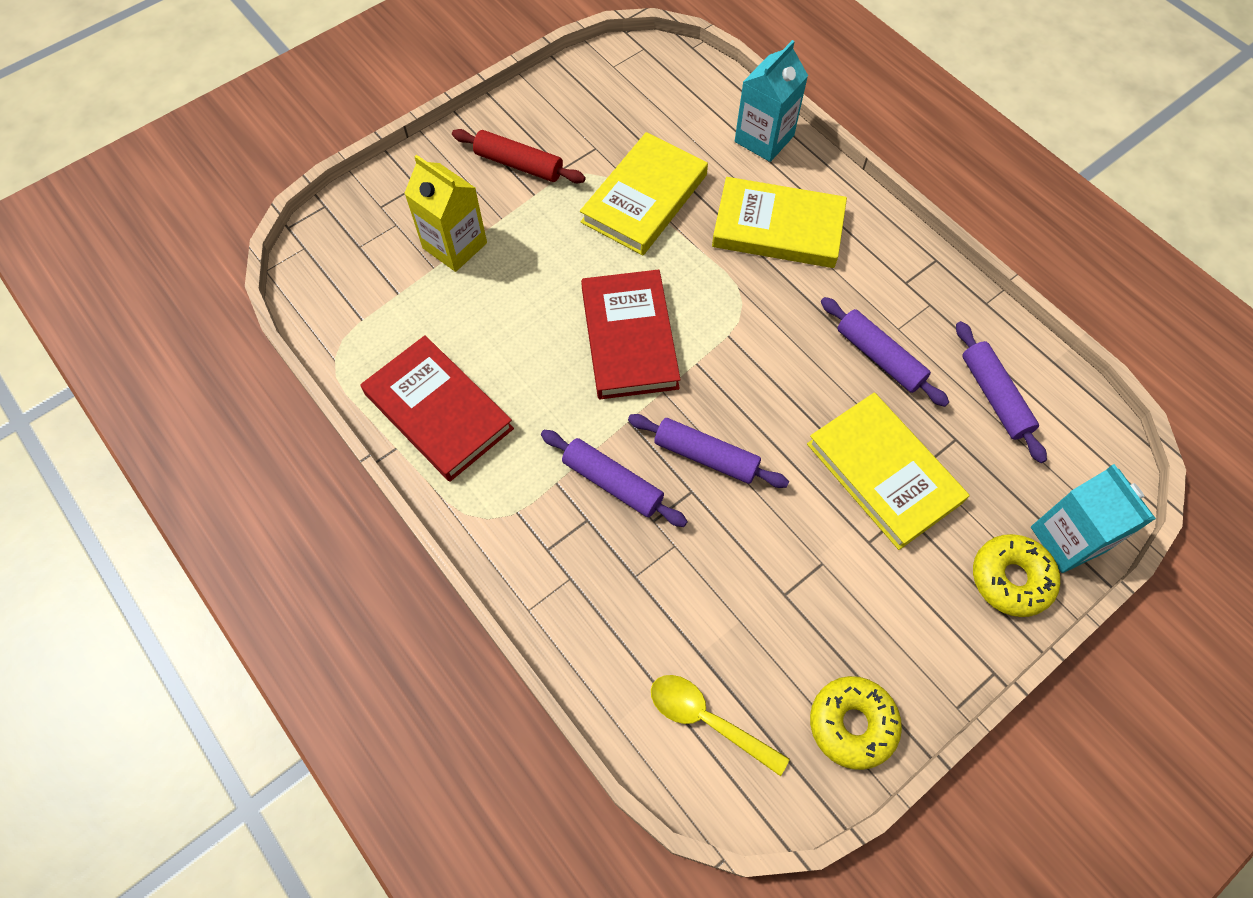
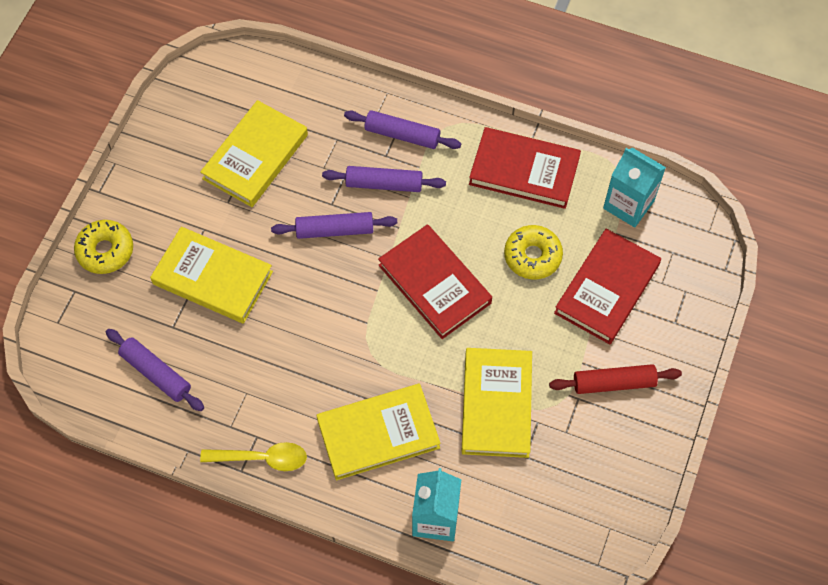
camera: 150 degrees right, 0 degrees up
yellow carton [404,155,487,272] -> red book [554,229,661,344]
yellow spoon [651,675,790,776] -> yellow spoon moved to [200,442,307,471]
yellow donut [810,676,902,770] -> yellow donut moved to [504,225,563,279]
purple rolling pin [821,297,949,407] -> purple rolling pin moved to [344,110,461,149]
turquoise carton [1031,464,1156,573] -> turquoise carton moved to [603,148,666,227]
none -> yellow book [200,100,308,207]

